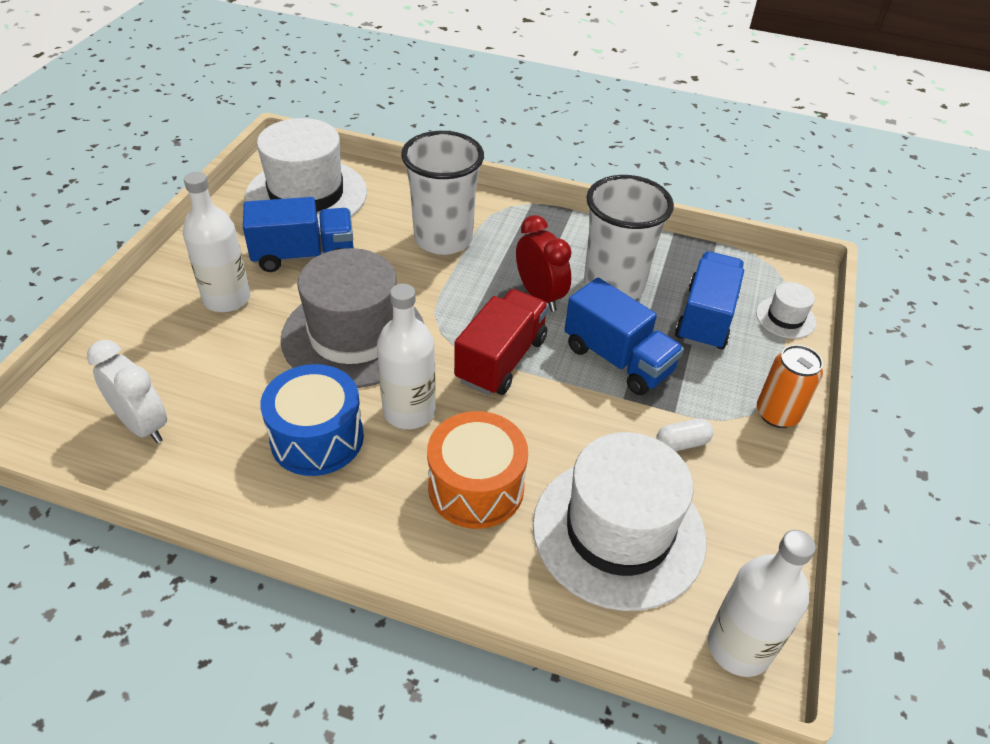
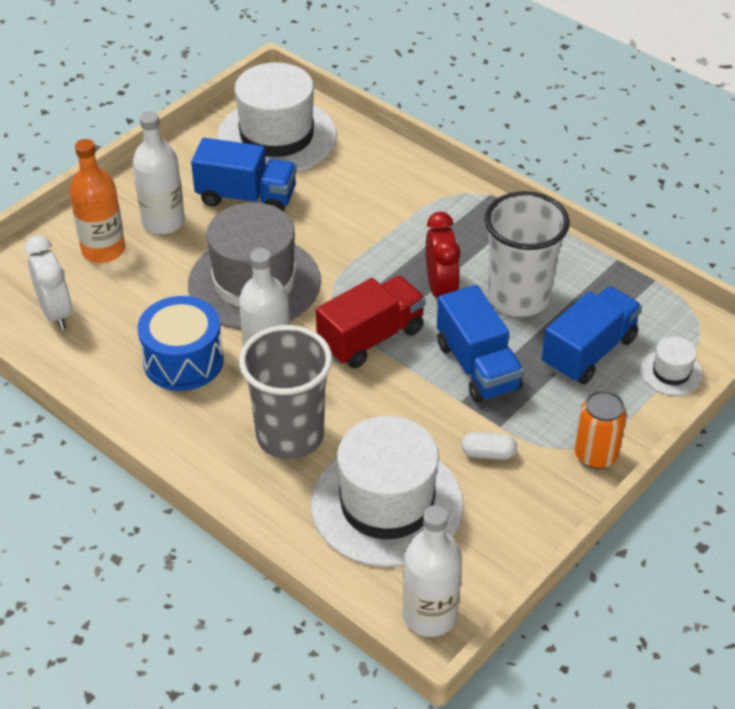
camera: 25 degrees right, 0 degrees up
white cup [401,131,484,255] -> none
orange drum [427,411,528,529] -> grey cup [239,325,332,459]
none -> orange bottle [70,139,125,263]

